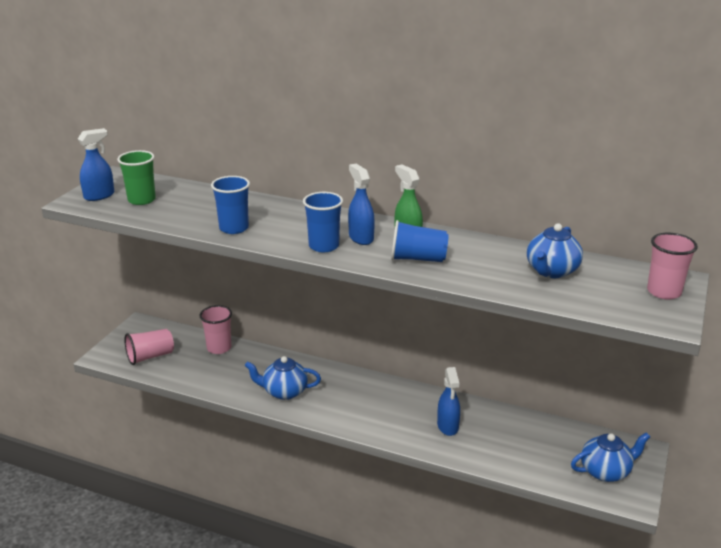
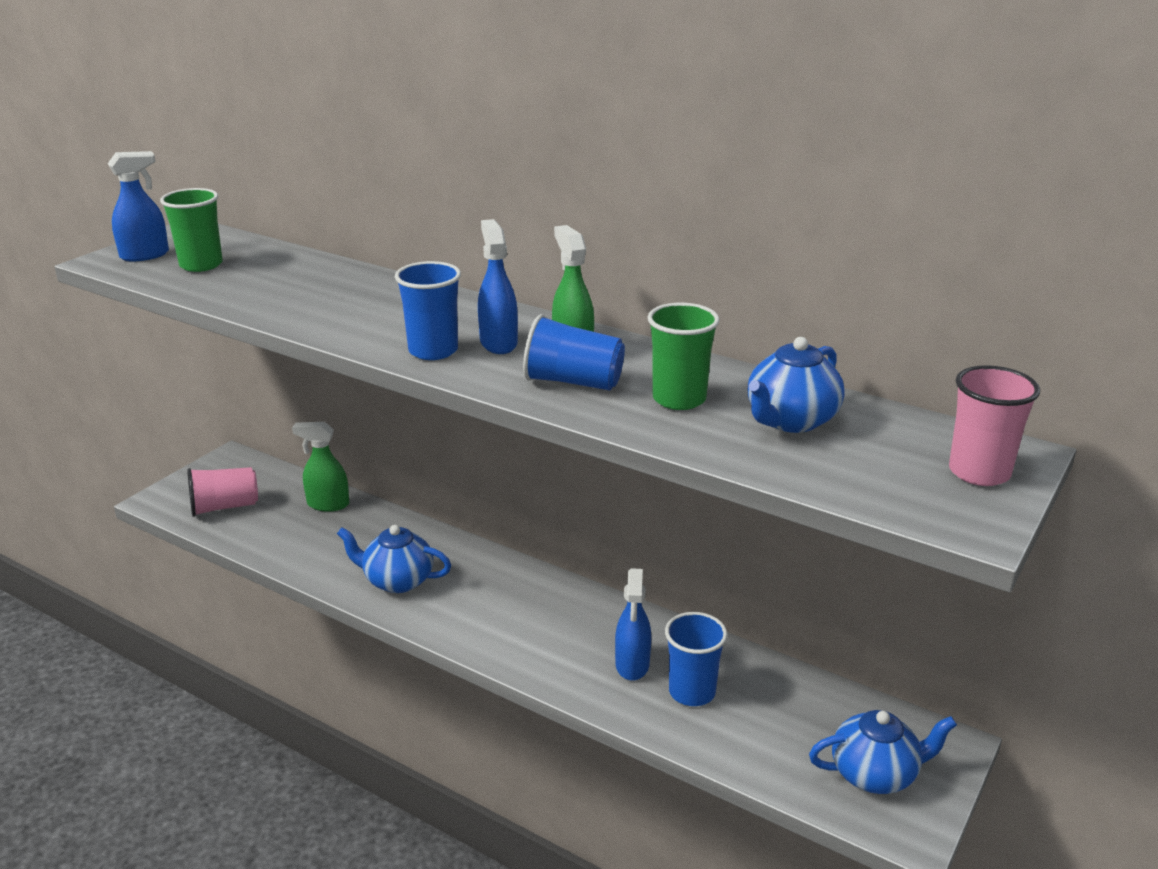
camera: 10 degrees right, 0 degrees up
pink cup [200,305,232,354] -> green spray bottle [292,422,349,512]
blue cup [211,176,250,234] -> blue cup moved to [665,612,727,706]
none -> green cup [647,303,720,410]

